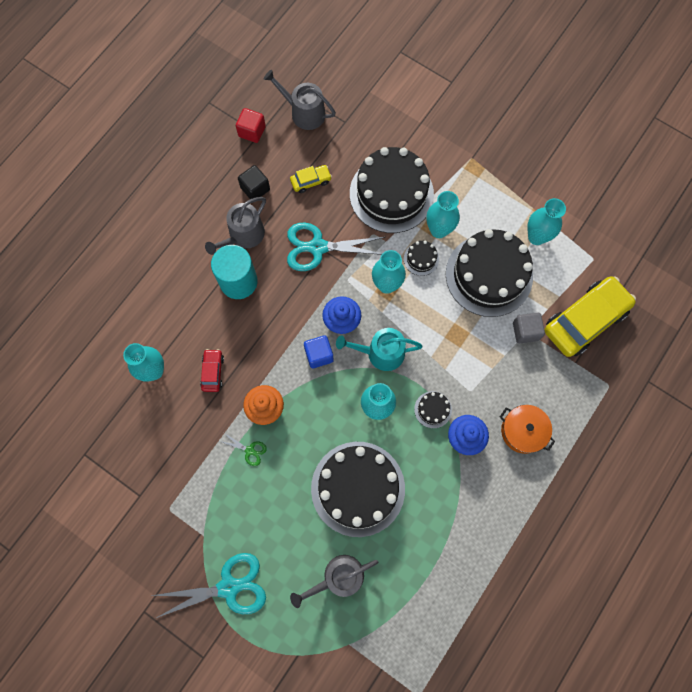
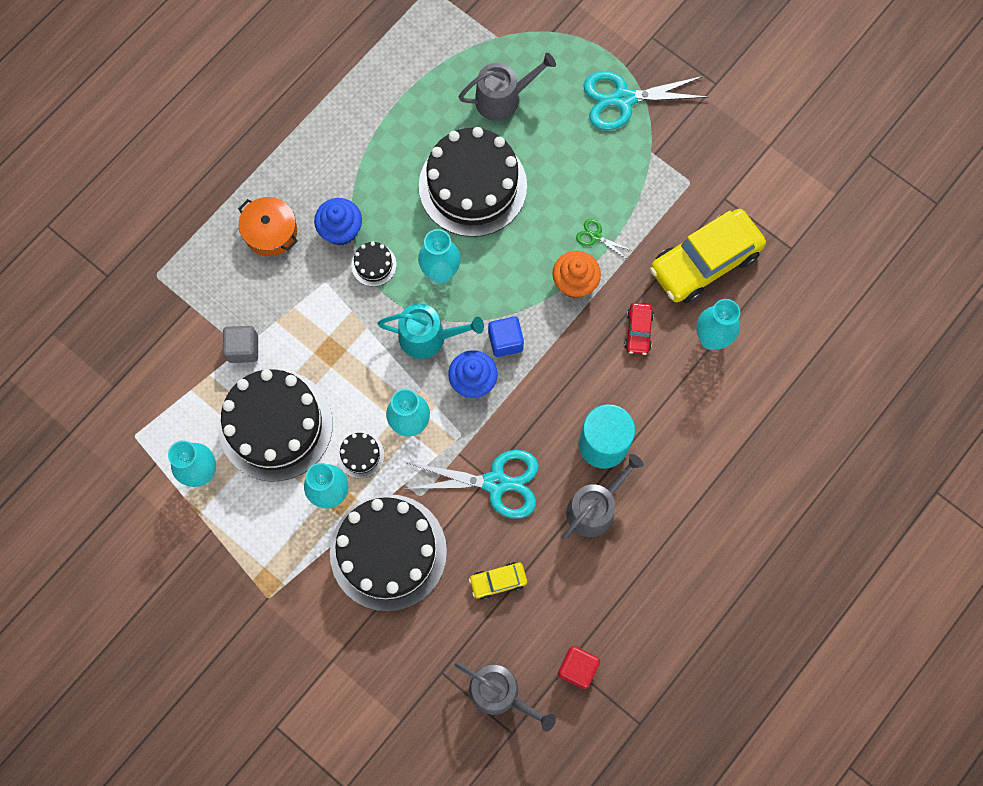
camera: 175 degrees left, 0 degrees up
black cube [238,165,270,199] -> none
yellow car [545,276,636,357] -> yellow car moved to [650,209,766,303]

